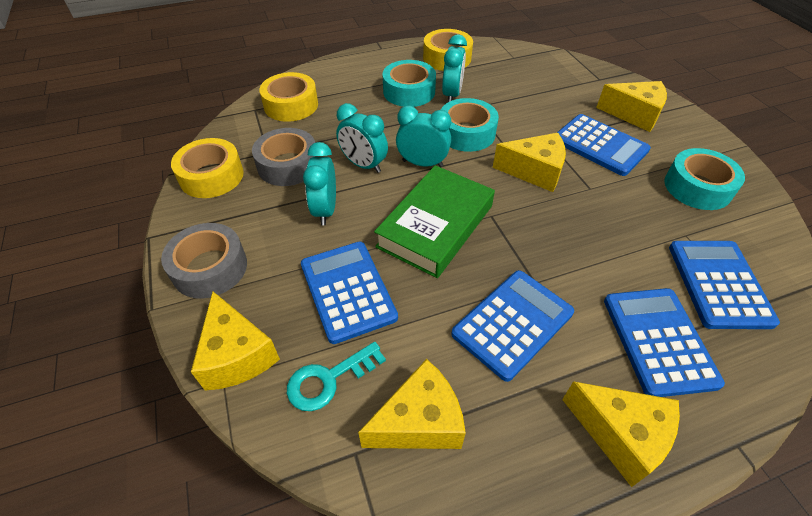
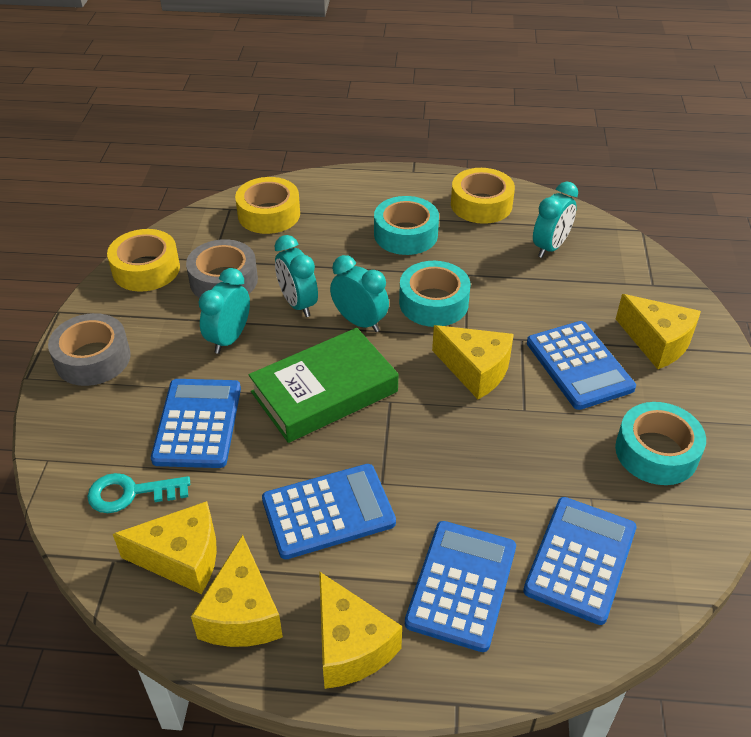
camera: 25 degrees right, 5 degrees down
yellow cheese [191,291,280,391] -> yellow cheese moved to [191,535,283,647]
turquoise clock [442,34,467,102] -> turquoise clock moved to [533,181,578,258]

